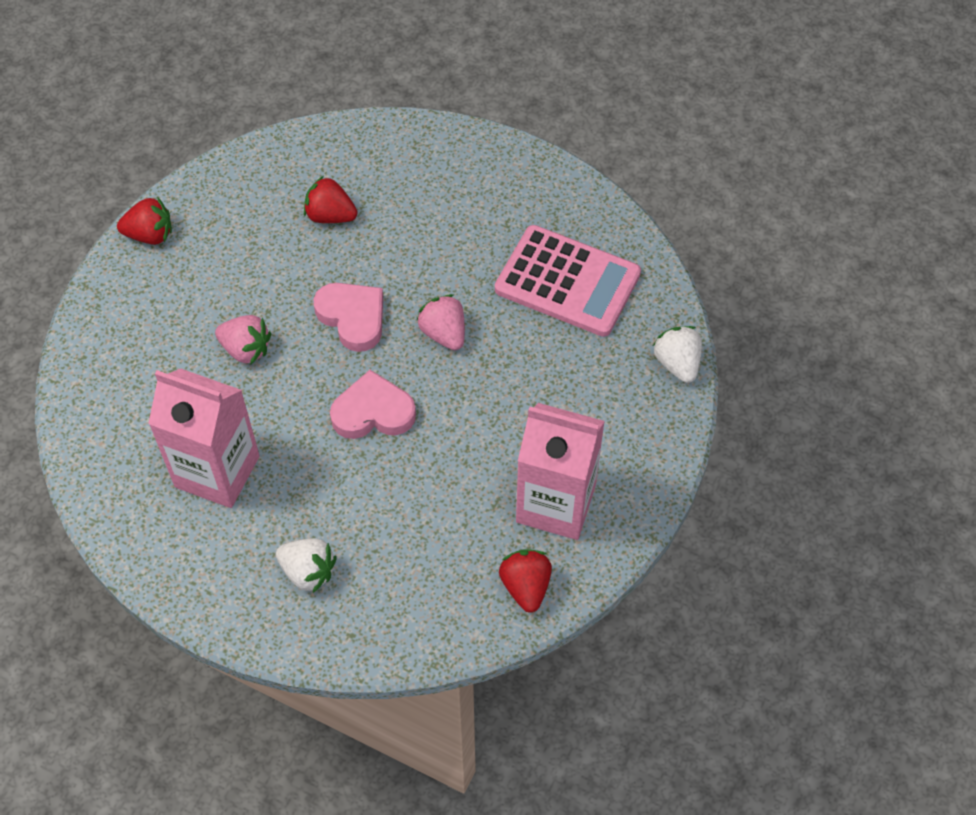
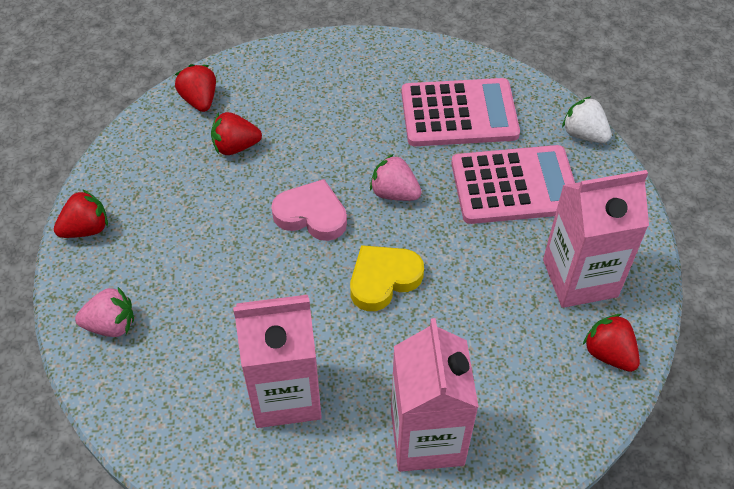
camera: 30 degrees left, 5 degrees down
pink strawberry [215,315,271,365] -> pink strawberry moved to [75,287,134,337]
white strawberry [276,538,336,593] -> pink carton [391,318,479,472]
pink heart [330,370,416,439] -> yellow heart [350,245,424,311]
none -> red strawberry [175,64,216,112]
none -> pink calculator [451,145,575,224]

